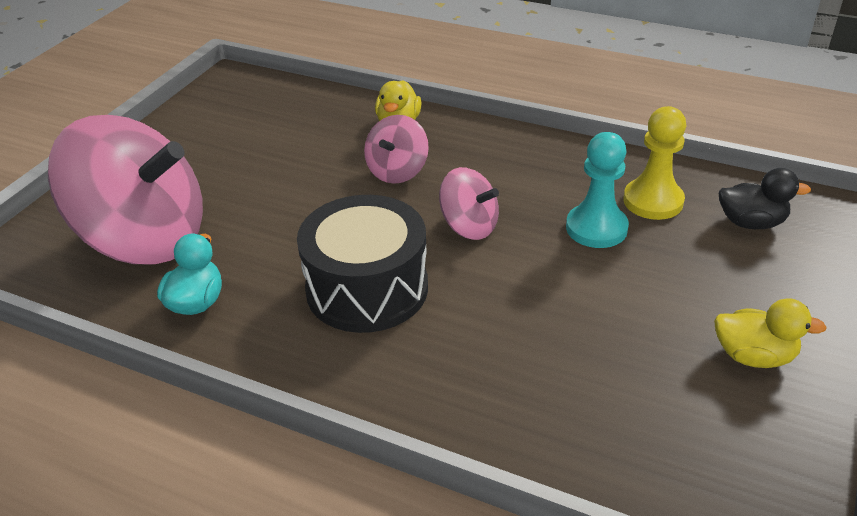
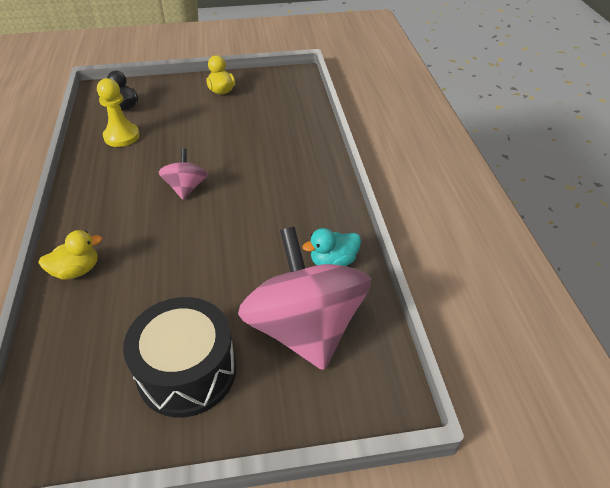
camera: 125 degrees left, 5 degrees up
black drum [297,195,428,333] -> black drum moved to [123,297,236,418]
pink spinning top [364,115,429,184] -> none
turquoise pawn [566,132,629,248] -> none

